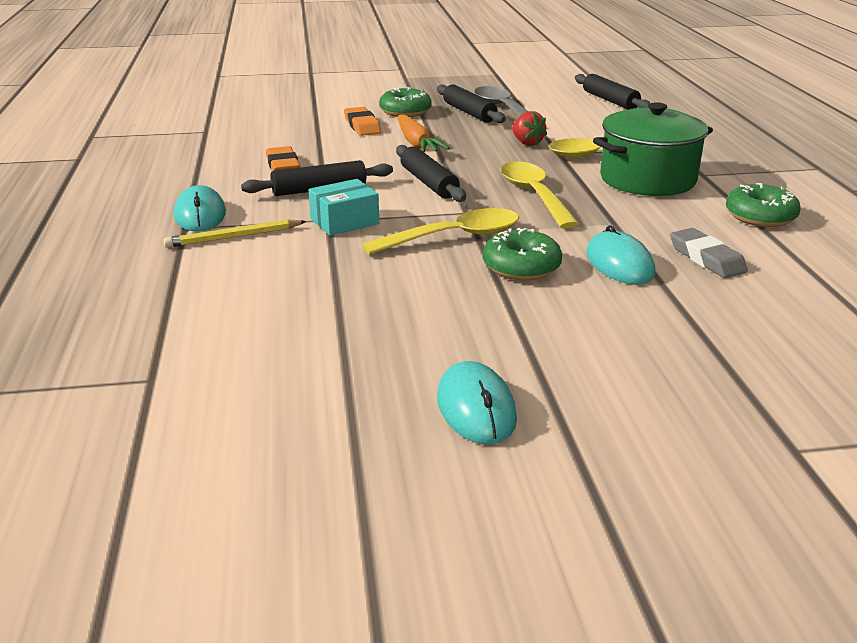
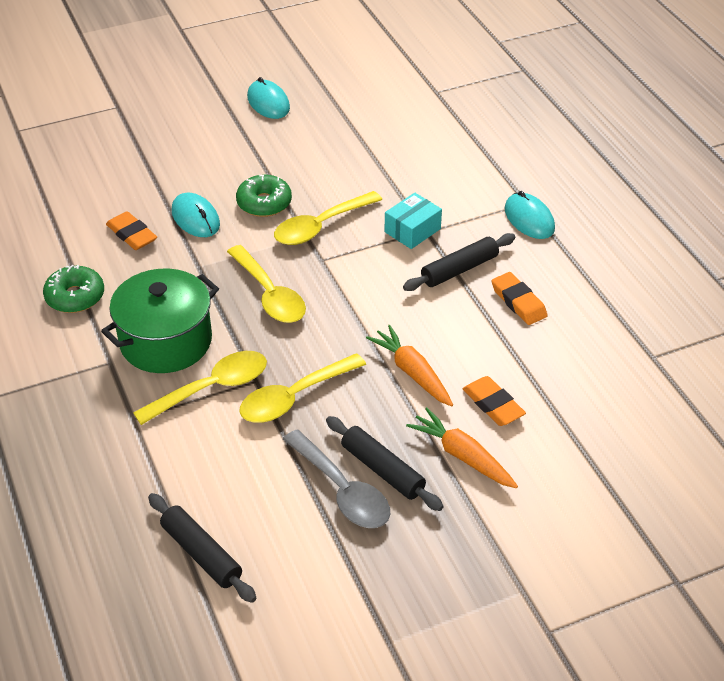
camera: 165 degrees right, 15 degrees up
yellow pencil [163,219,306,248] -> none
green donut [379,87,432,117] -> orange carrot [406,407,518,488]
black rolling pin [396,145,466,202] -> none
red strawberry [512,111,547,146] -> yellow spoon [239,353,366,423]
grey eraser [670,228,748,278] -> orange eraser [106,211,157,250]

